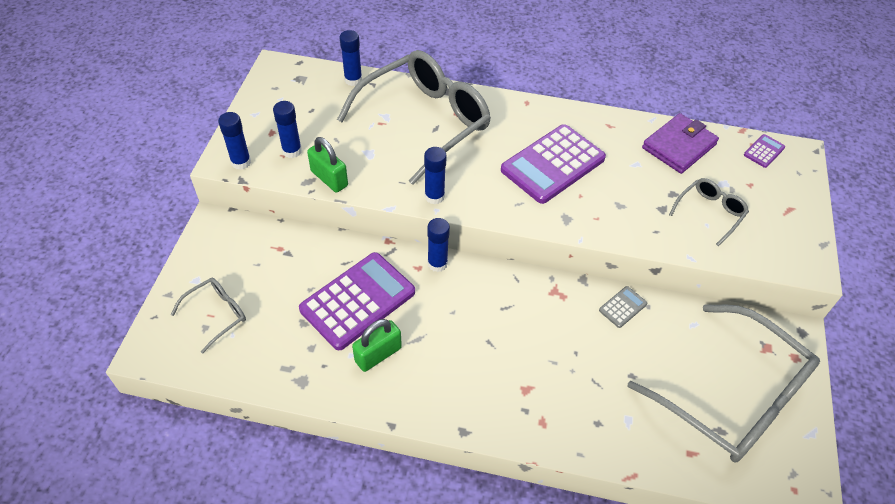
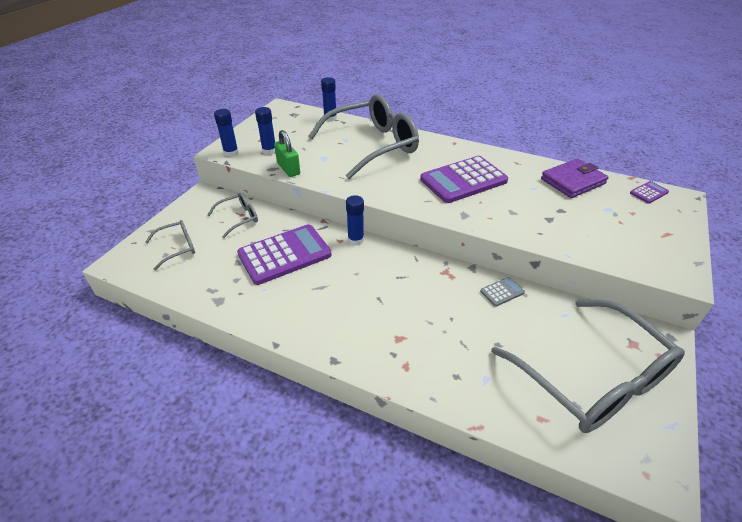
camera: 15 degrees right, 10 degrees down
green padlock [352,319,402,372] -> none
blue glue stick [424,147,447,205] -> none
grey glasses [669,178,749,246] -> grey glasses moved to [207,193,258,238]

